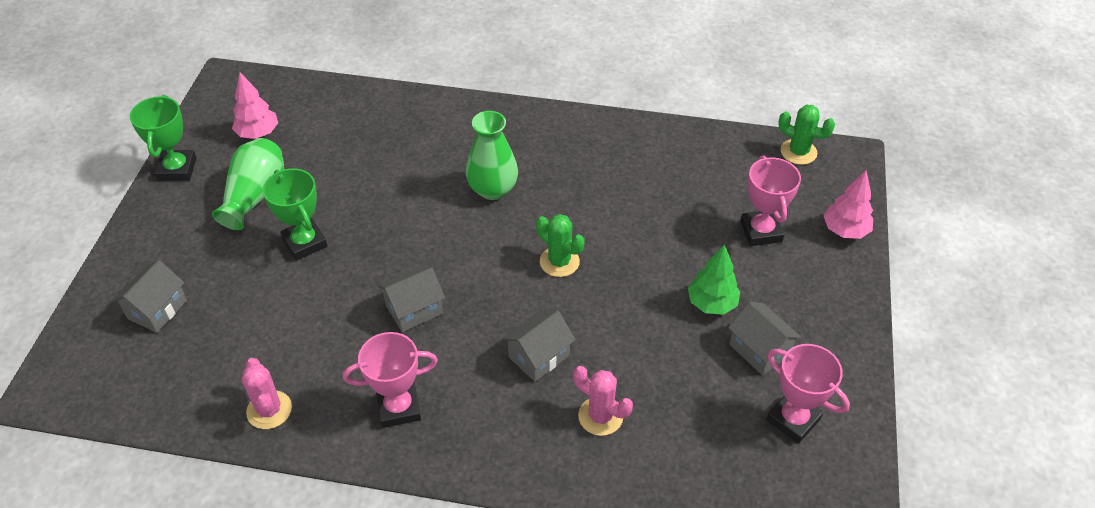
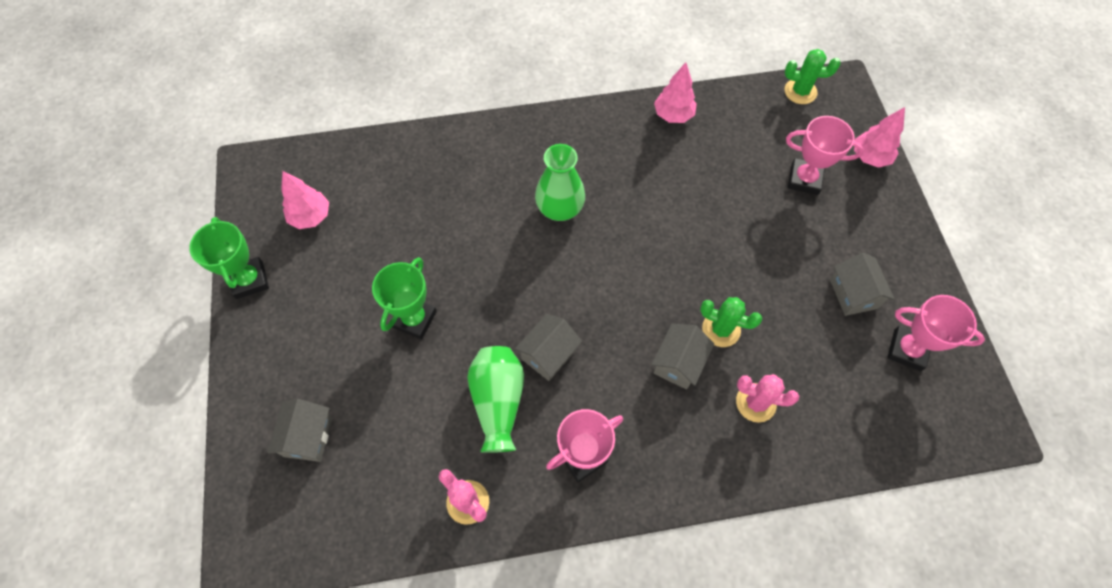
camera: 20 degrees left, 15 degrees up
green vase [212,138,284,230] -> green vase moved to [467,346,524,453]
green trophy [263,168,327,261] -> green trophy turned 75 degrees clockwise [372,257,437,339]
green cactus [536,214,585,277] -> green cactus moved to [700,297,763,347]
green tree [688,244,740,315] -> none
grey house [728,302,802,375] -> grey house turned 45 degrees clockwise [830,253,895,316]
pink trophy [740,156,801,246] -> pink trophy turned 45 degrees counterclockwise [786,116,864,195]
none -> pink tree [654,62,697,123]

